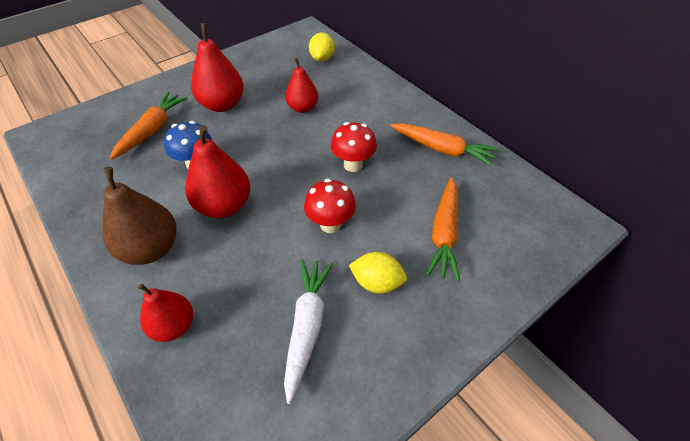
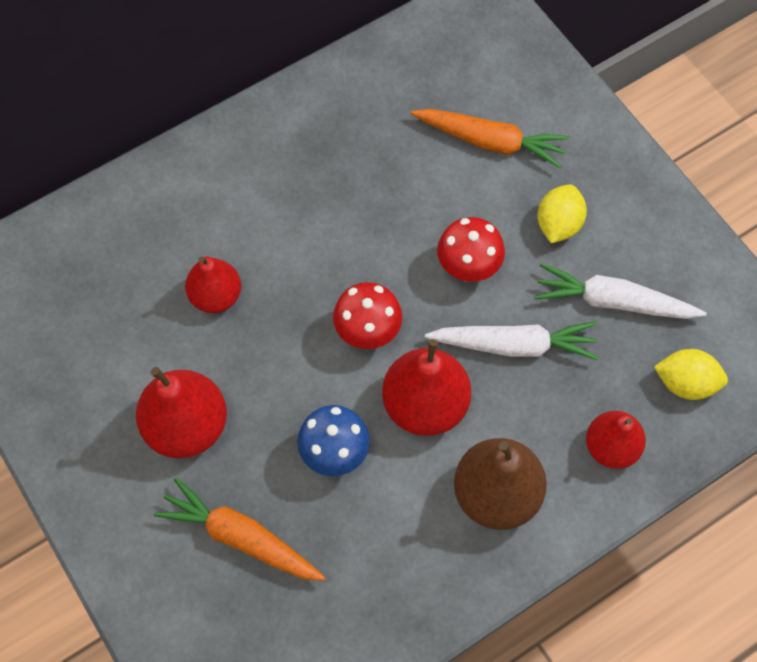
camera: 85 degrees left, 15 degrees up
yellow lemon [309,32,335,62] -> yellow lemon moved to [654,349,728,400]
red mushroom [331,122,377,172] -> red mushroom moved to [333,282,402,349]
orange carrot [391,123,499,166] -> none
none -> white carrot [425,322,599,360]

